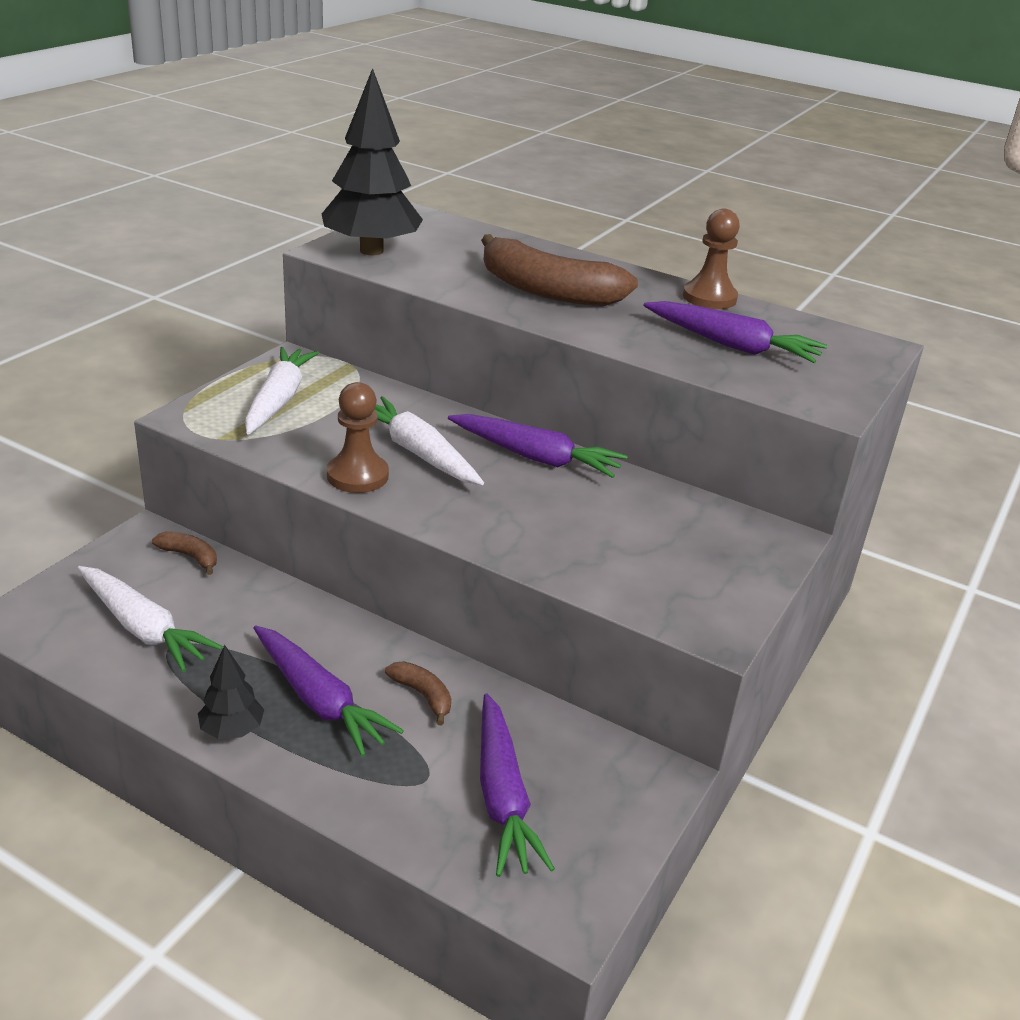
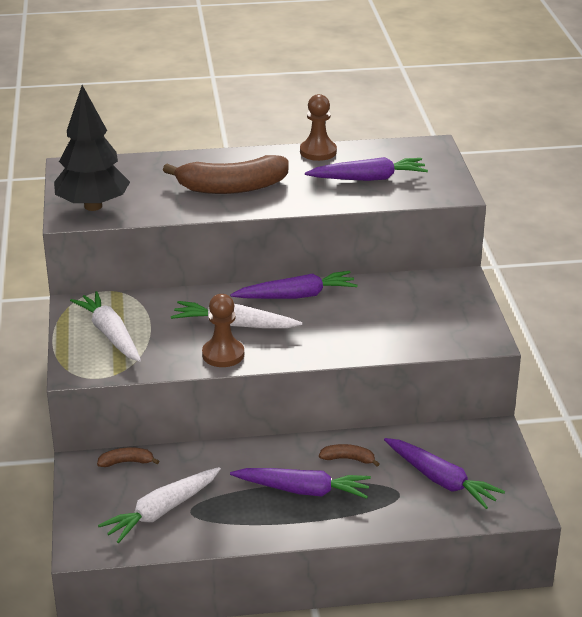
camera: 35 degrees left, 0 degrees up
white carrot [77,566,223,672] -> white carrot turned 135 degrees clockwise [98,467,221,543]
black tree [198,645,264,739] -> none

